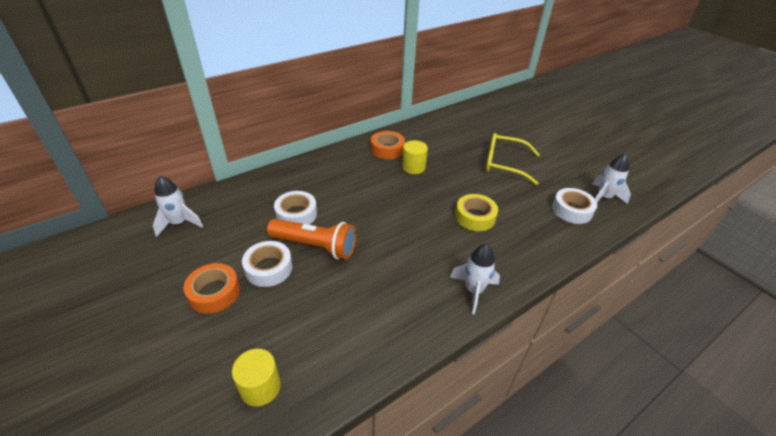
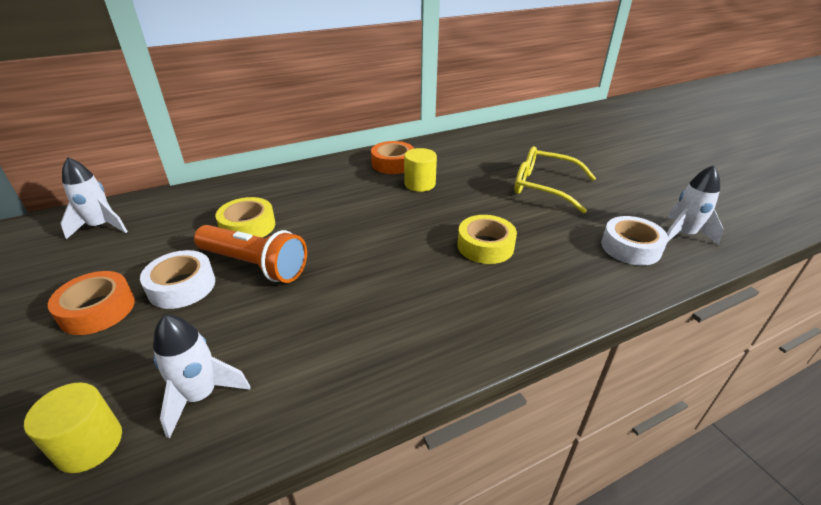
camera: 10 degrees right, 5 degrees down
white tape [274,191,317,225] -> yellow tape [215,197,275,238]
white rocket [450,244,500,314] -> white rocket moved to [153,314,250,438]

